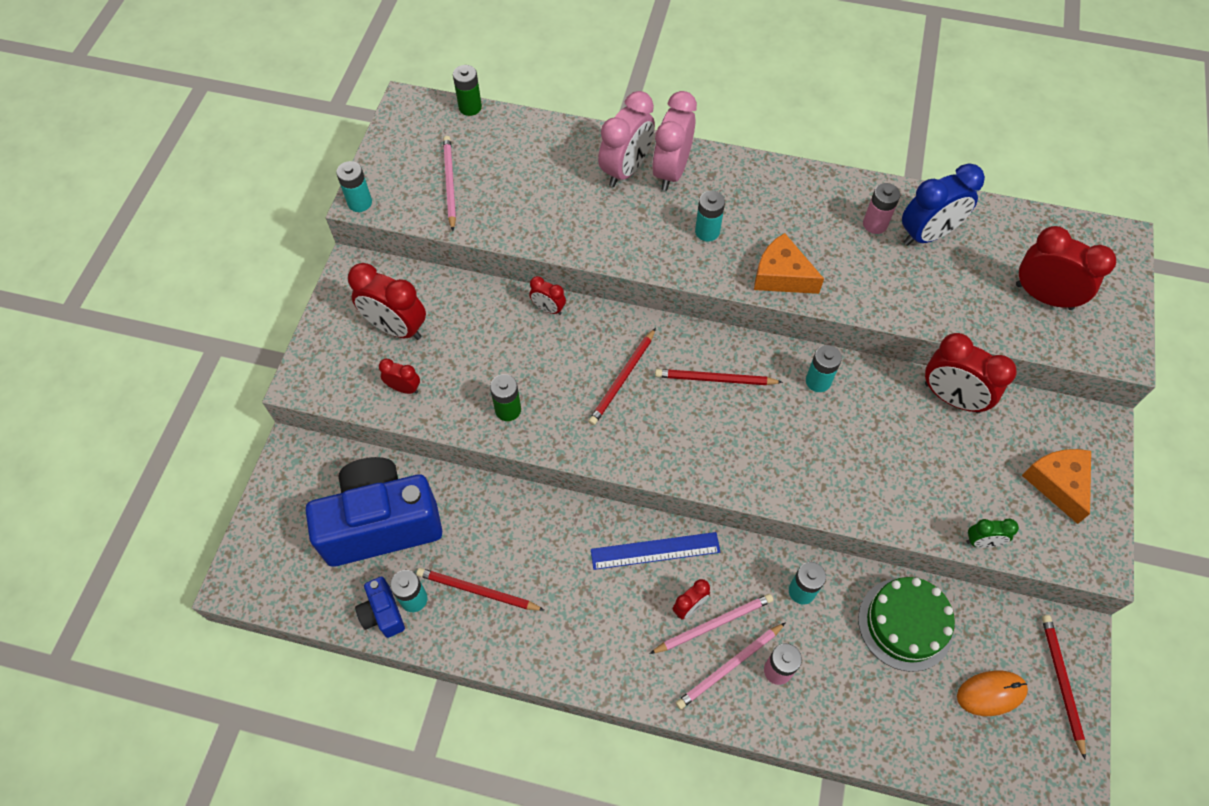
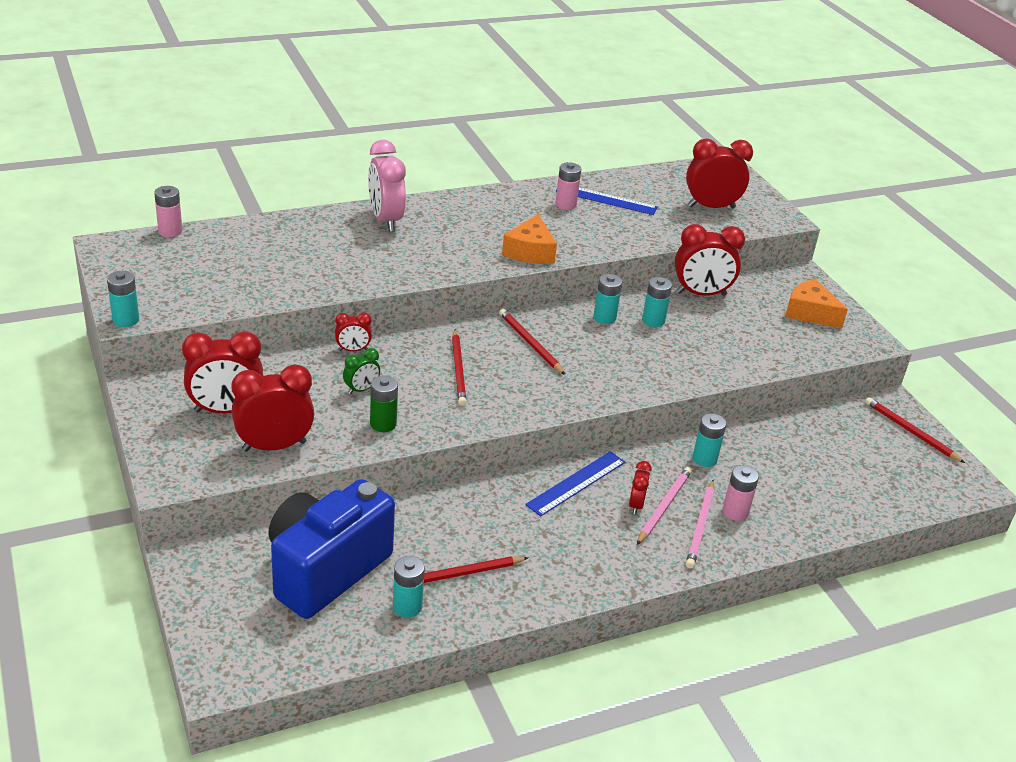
camera: 40 degrees left, 25 degrees down
blue camera [355,577,405,638] -> none
red clock [379,359,420,394] -> red clock [232,364,314,452], size x1.96
pink pencil [443,136,456,231] -> none
green battery [453,65,482,116] -> pink battery [154,186,182,237]
pink clock [598,91,655,187] -> none
red pencil [655,369,783,385] -> red pencil turned 90 degrees clockwise [499,309,565,375]
turquoise battery [695,191,725,242] -> turquoise battery moved to [642,277,672,327]
orange cheese [754,233,824,294] -> orange cheese turned 75 degrees counterclockwise [502,214,557,264]
green cake [858,577,955,672] -> none
blue clock [902,163,985,246] -> blue ruler [556,188,658,215]
orange mouse [957,671,1028,716] -> none
green clock [966,519,1019,548] -> green clock moved to [343,348,380,395]

